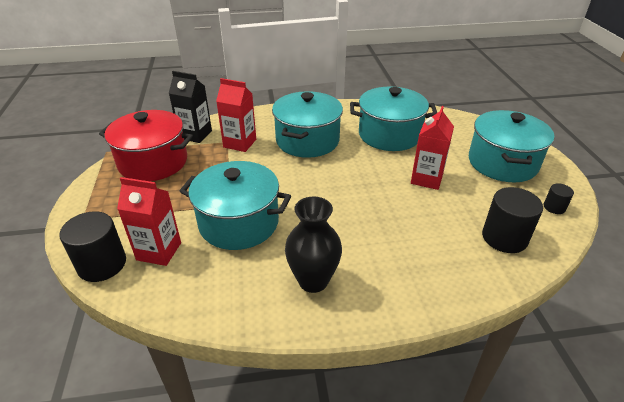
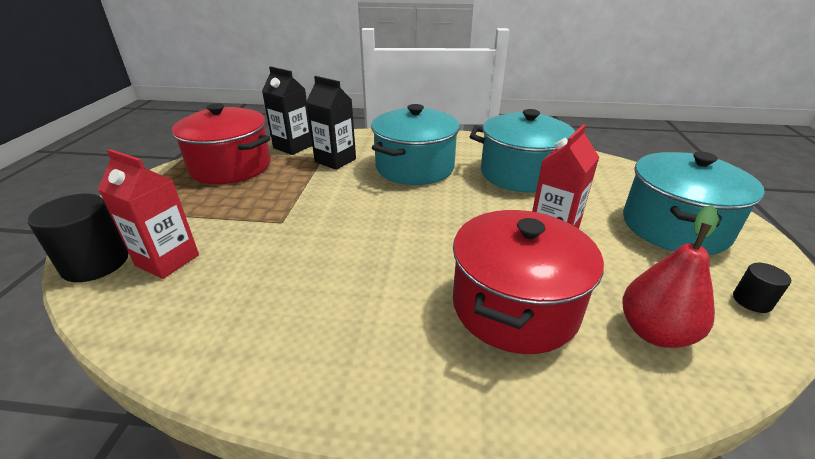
camera: 15 degrees right, 5 degrees down
turquoise pot [180,161,291,250] -> none
red carton [216,78,256,152] -> black carton [306,76,356,170]
black vase [285,197,342,293] -> none
black cylinder [482,187,543,253] -> red pear [622,205,719,348]
none -> red pot [453,210,604,354]

